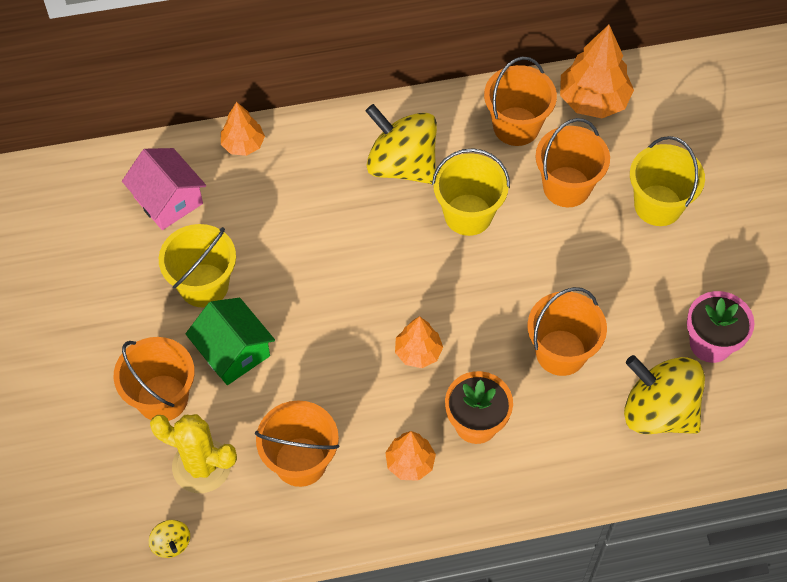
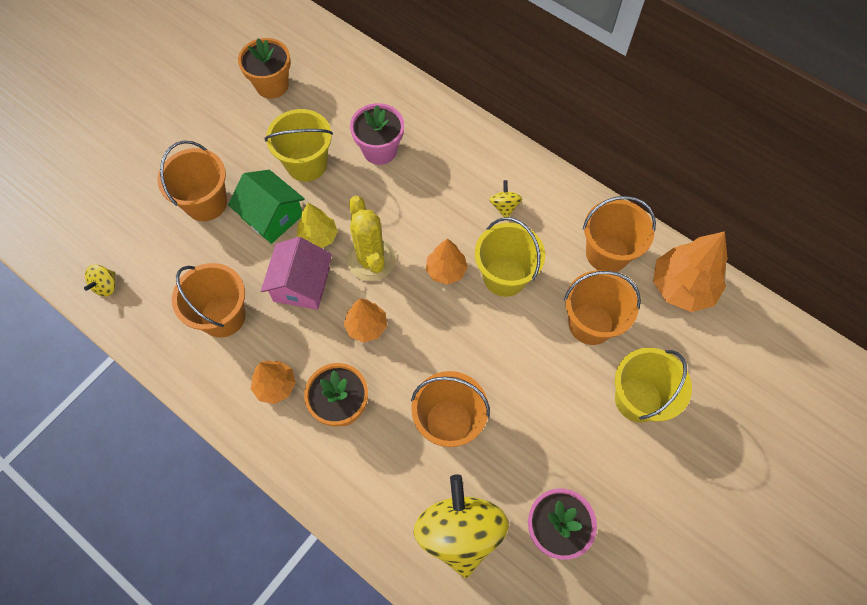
camera: 50 degrees right, 5 degrees up
pink house [122,148,206,230] -> pink house moved to [261,237,332,310]
yellow cactus [150,414,237,493] -> yellow cactus moved to [347,196,396,281]
green house [186,298,275,385] -> green house turned 60 degrees counterclockwise [228,170,305,244]
orange tree [221,102,265,156] -> orange tree moved to [426,238,468,285]
yellow spinning top [366,104,437,184] -> yellow spinning top [489,180,522,217], size x0.43
none -> orange flower pot [238,38,291,99]
none -> yellow tree [297,203,338,248]
none -> pink flower pot [350,103,404,165]

